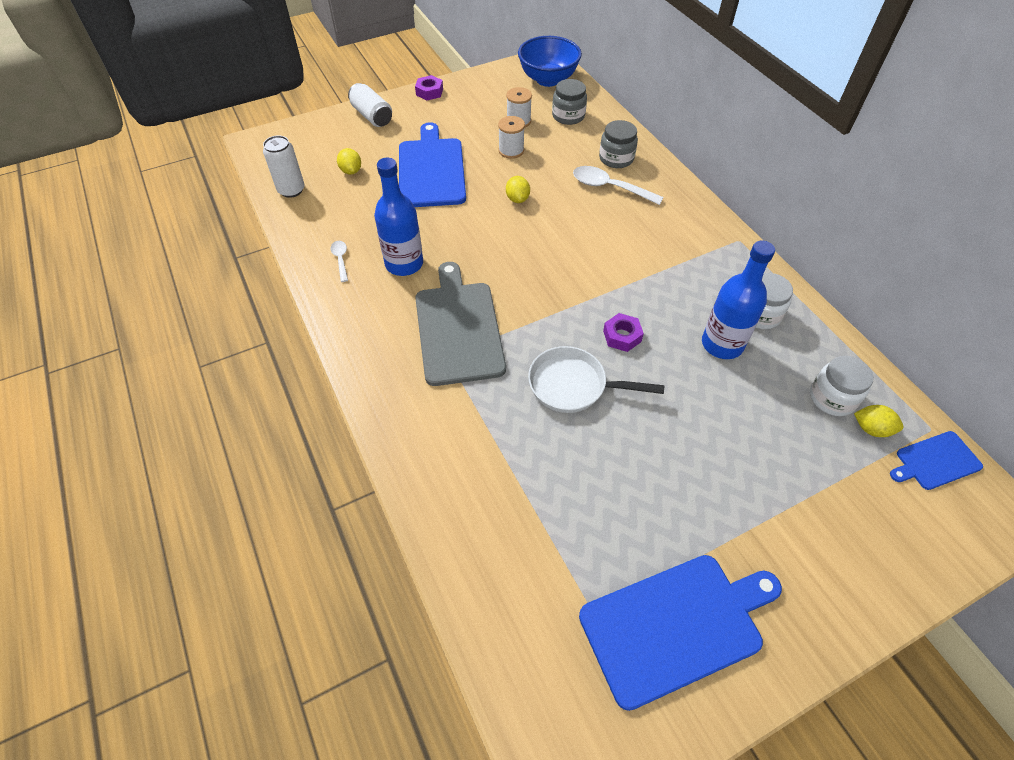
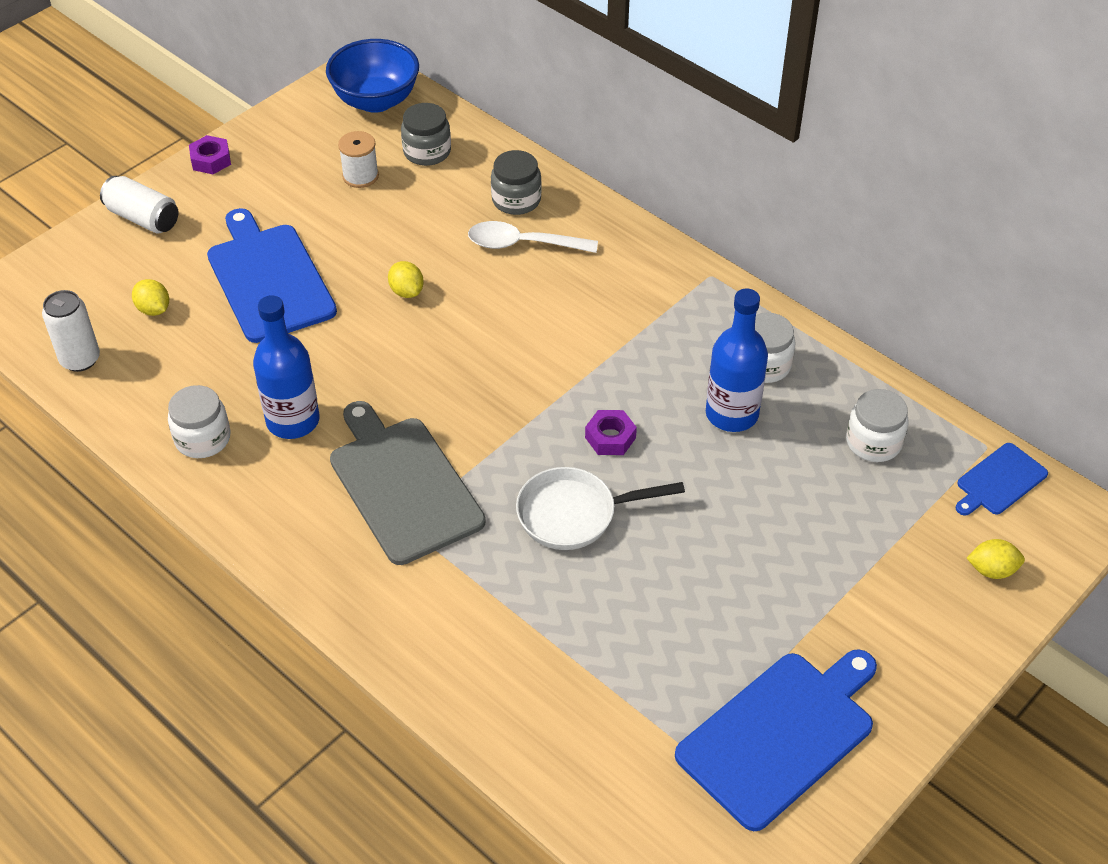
camera: 20 degrees left, 5 degrees down
white spoon [331,241,348,282] -> white jar [168,385,230,458]
white spool [498,116,525,159] -> none
yellow lemon [854,405,903,437] -> yellow lemon moved to [967,539,1025,579]

